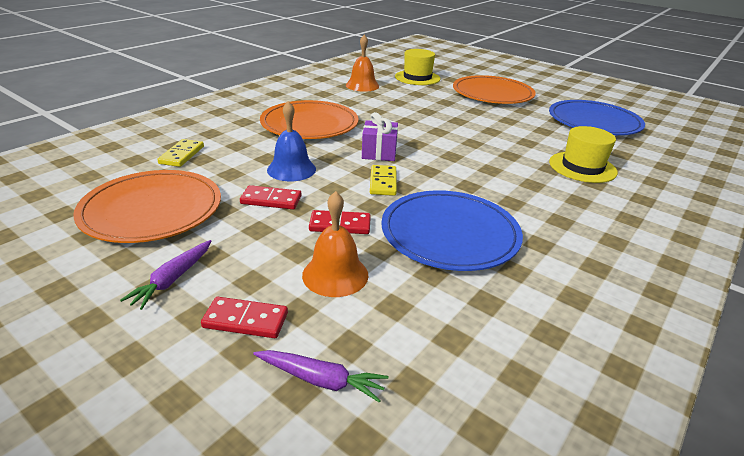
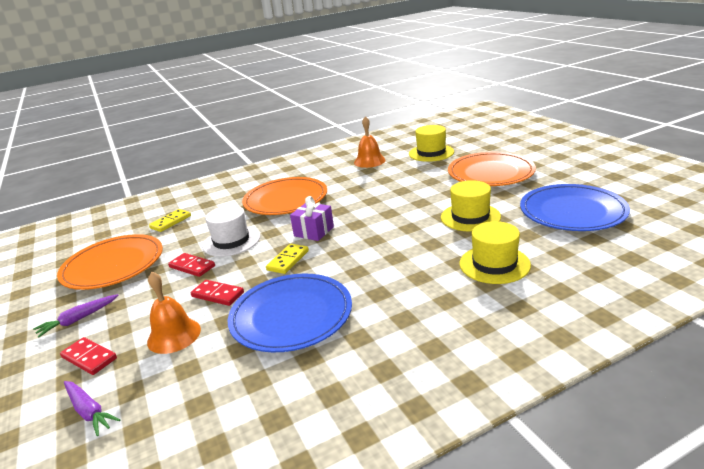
camera: 30 degrees right, 5 degrees down
blue bell [267,101,316,181] -> white hat [202,205,260,257]
none -> yellow hat [441,180,501,232]

